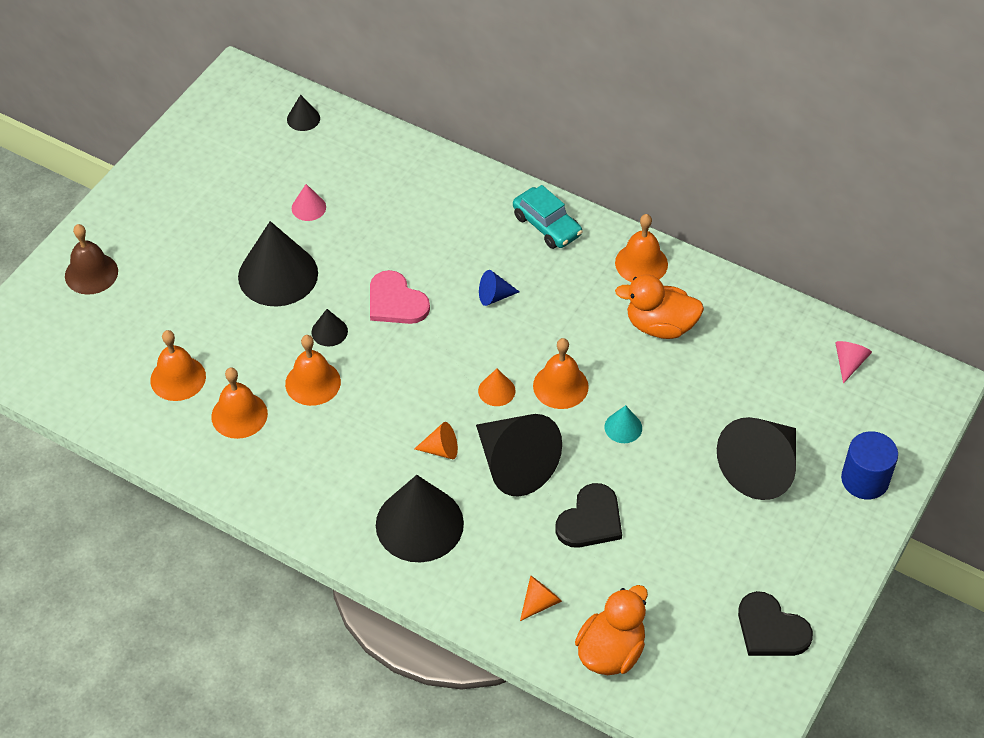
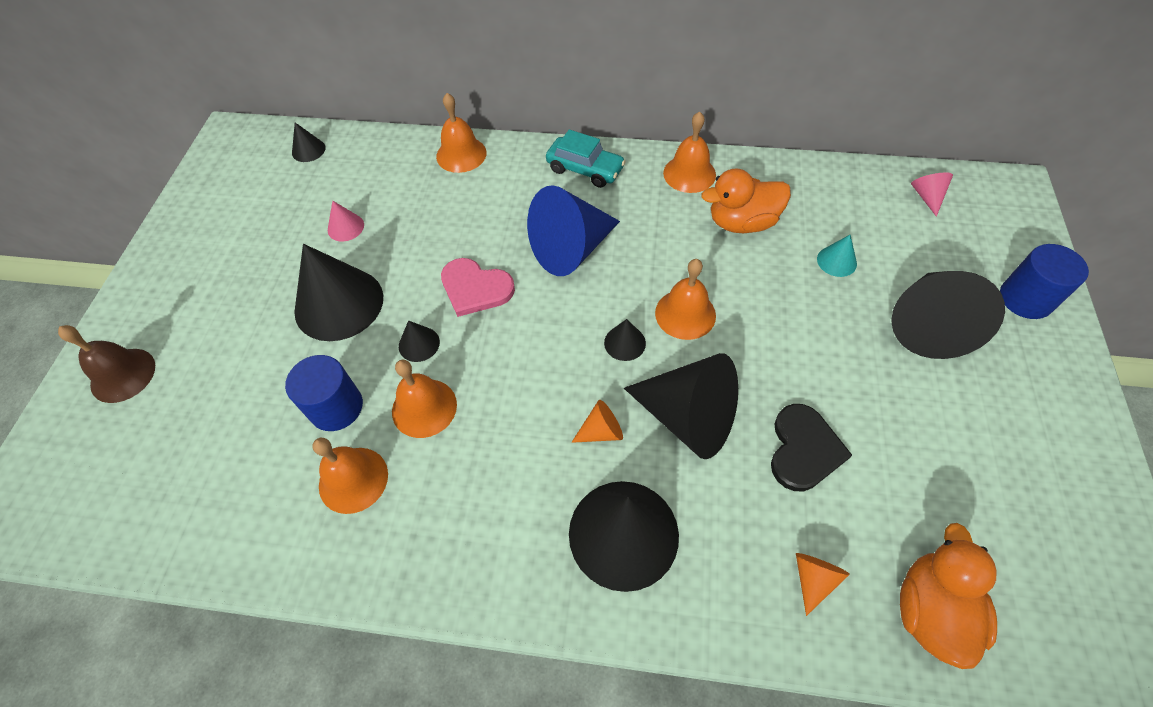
camera: 20 degrees left, 5 degrees up
orange bell [150,330,206,401] -> orange bell moved to [436,93,487,173]
orange cone [478,369,515,406] -> black cone [604,319,646,361]
blue cone [479,270,519,306] -> blue cone [527,185,620,276], size x2.24
turquoise cone [605,405,642,443] -> turquoise cone moved to [817,235,857,277]
black heart [738,591,813,656] -> none
none -> blue cylinder [285,355,363,431]

